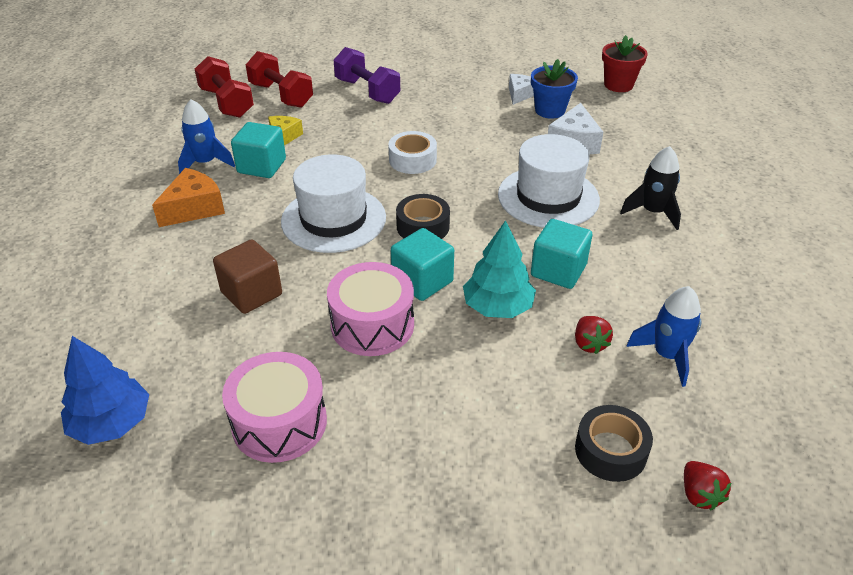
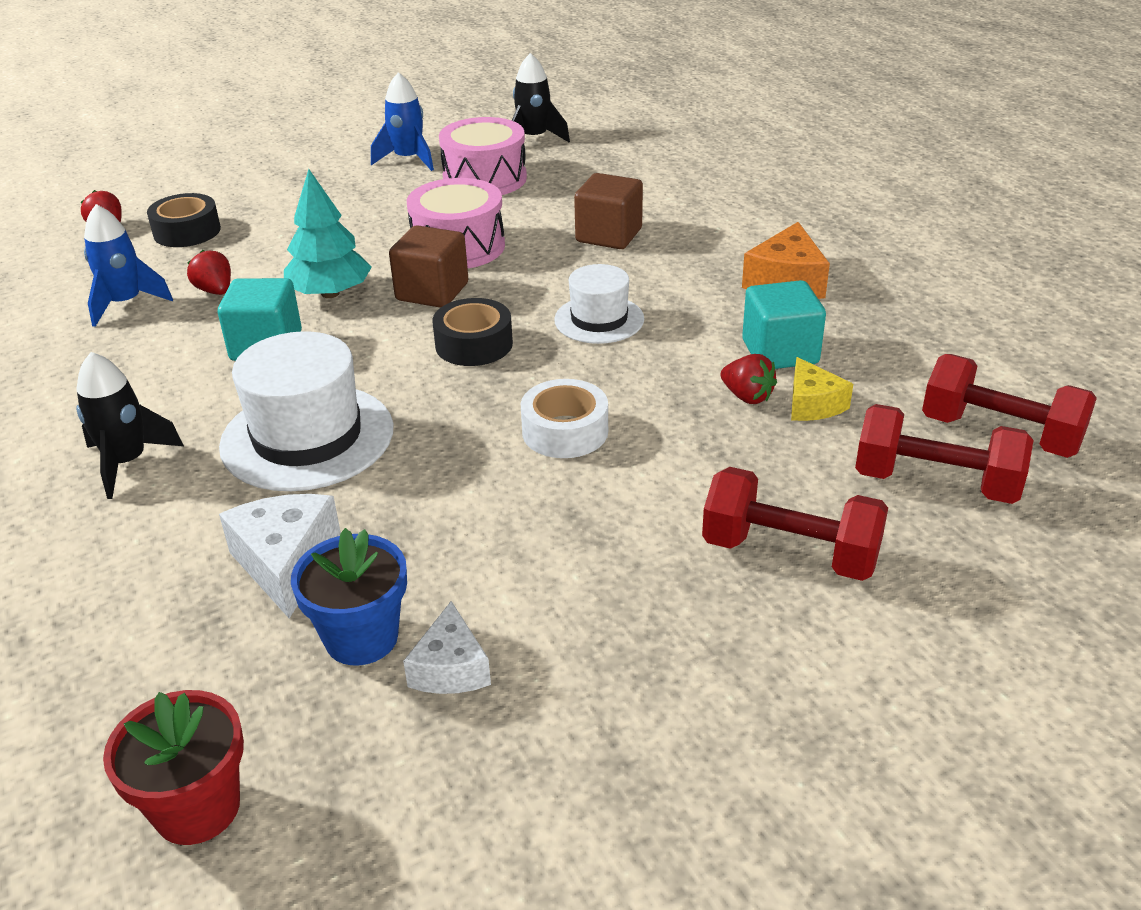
camera: 155 degrees right, 5 degrees down
blue tree [61,336,149,445] -> none
blue rocket [178,99,235,174] -> blue rocket moved to [371,72,434,171]
white hat [281,154,386,253] -> white hat [554,264,644,344], size x0.60
purple dumbbell [334,47,400,104] -> red dumbbell [702,467,888,581]
turquoise cube [391,228,454,301] -> brown cube [389,225,468,308]
none -> black rocket [512,53,570,142]
none -> red strawberry [720,354,777,404]

